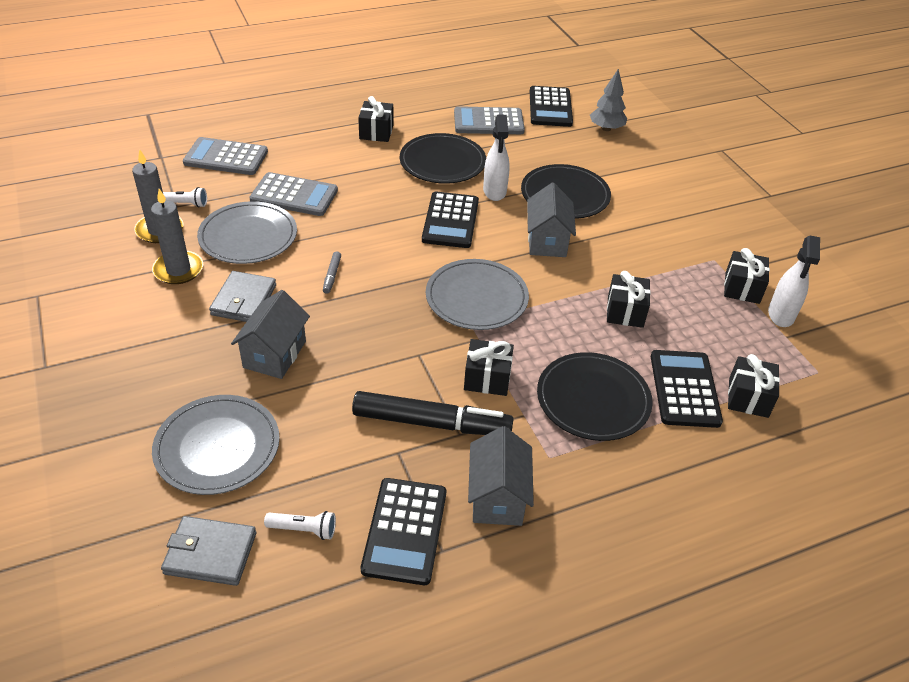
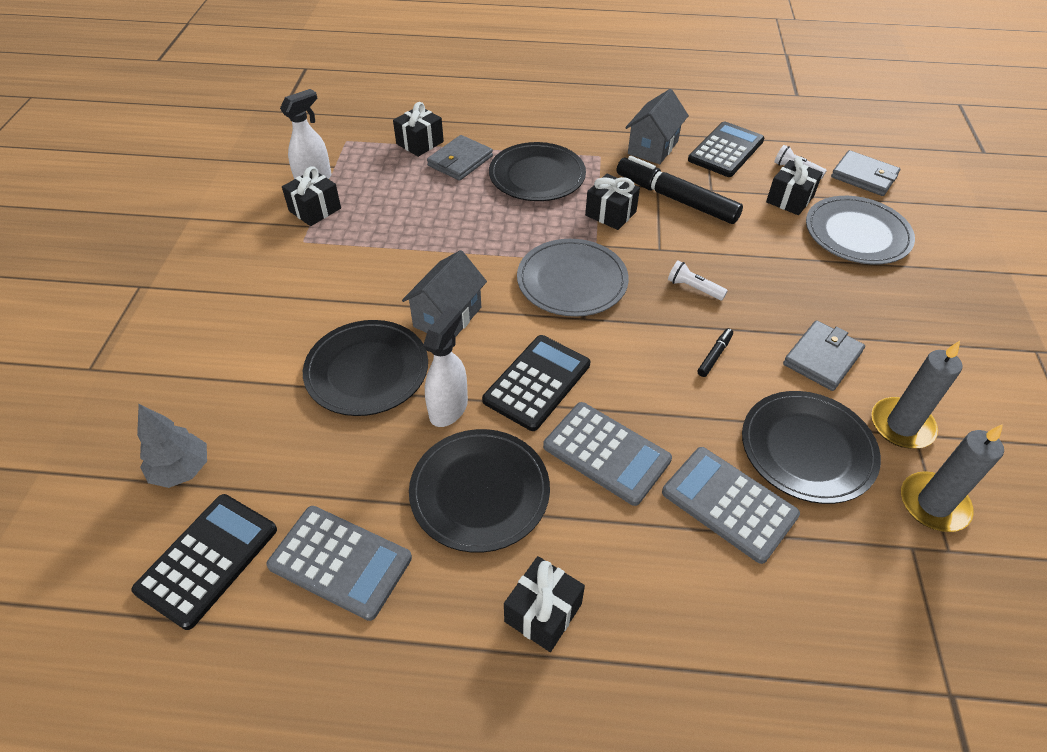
camera: 150 degrees left, 5 degrees up
white flashlight [163,187,207,207] -> white flashlight moved to [668,260,728,300]
grey calculator [183,137,268,175] -> grey calculator moved to [543,402,672,506]
grey plate [197,201,297,264] -> black plate [742,391,881,504]
grey house [231,290,310,379] -> none
grey marker [323,252,341,294] -> black marker [697,328,733,377]
black gift [607,271,651,328] -> black gift moved to [766,157,823,215]
black calculator [651,350,723,428] -> grey wallet [427,135,493,181]

